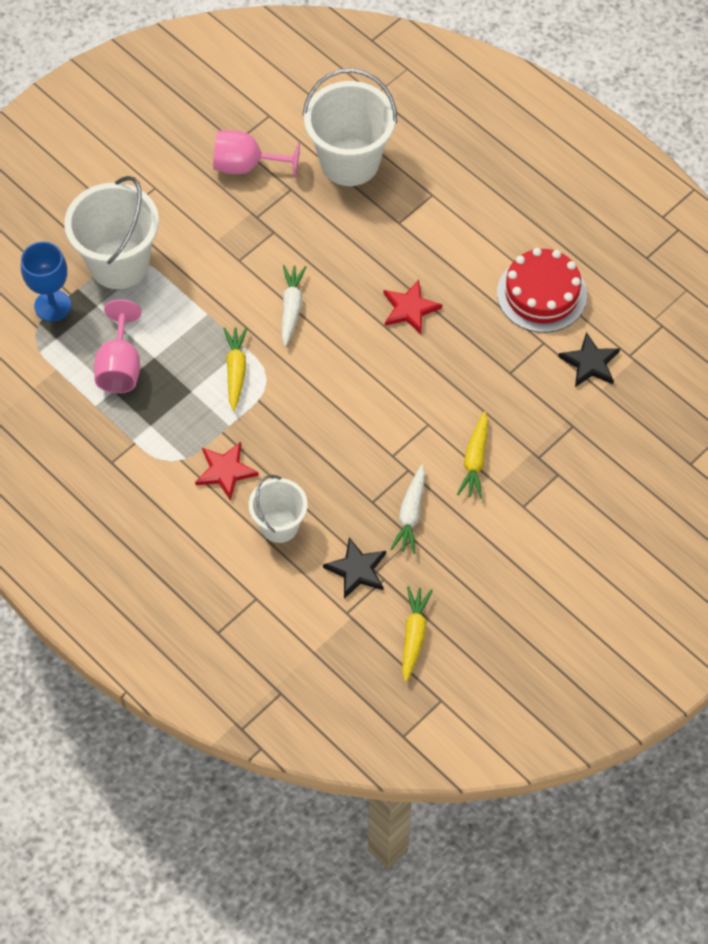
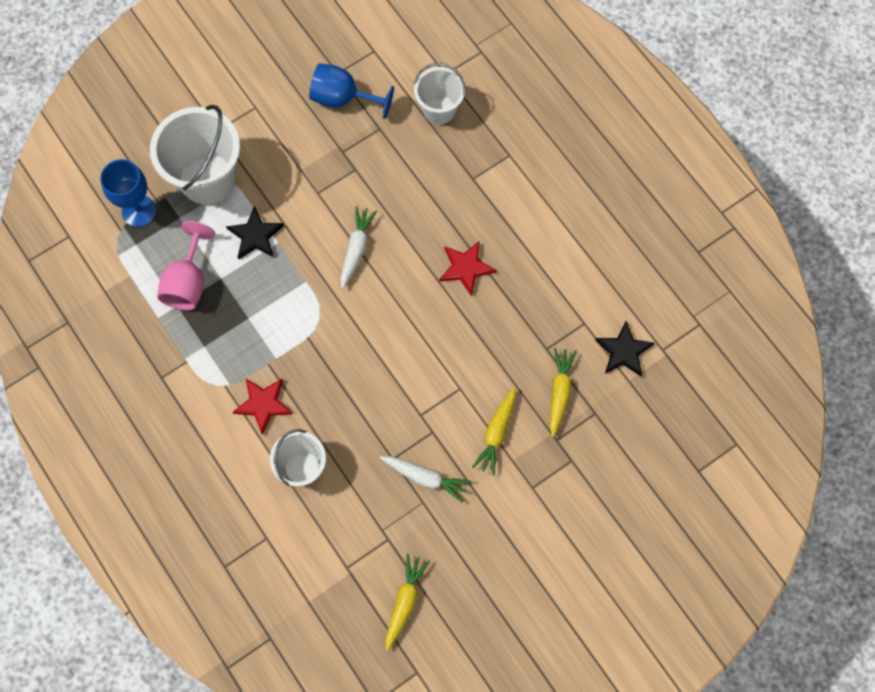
camera: 10 degrees right, 10 degrees up
pink goblet [213,130,300,178] -> blue goblet [309,63,394,119]
yellow carrot [223,327,247,411] -> yellow carrot moved to [550,348,577,437]
white bucket [303,68,397,186] -> white bucket [414,63,466,124], size x0.59
black star [323,537,386,599] -> black star moved to [226,206,284,260]
white carrot [390,465,425,554] -> white carrot turned 90 degrees counterclockwise [380,456,471,503]
red cake [497,248,587,333] -> none

